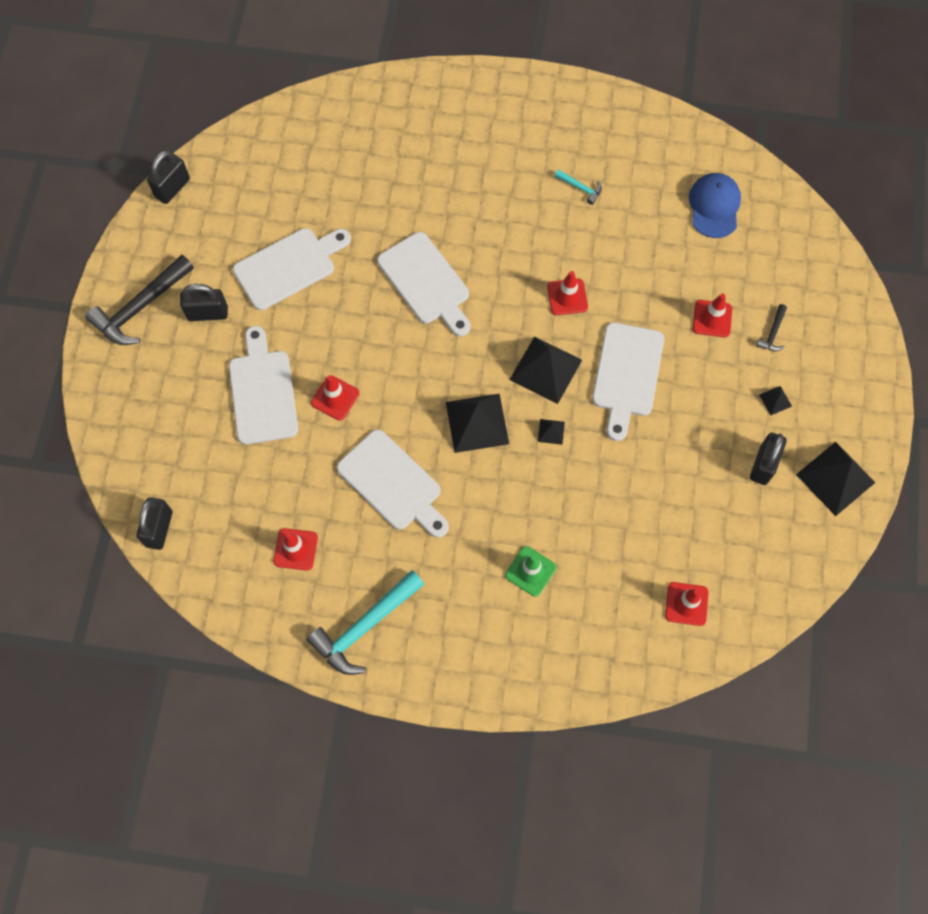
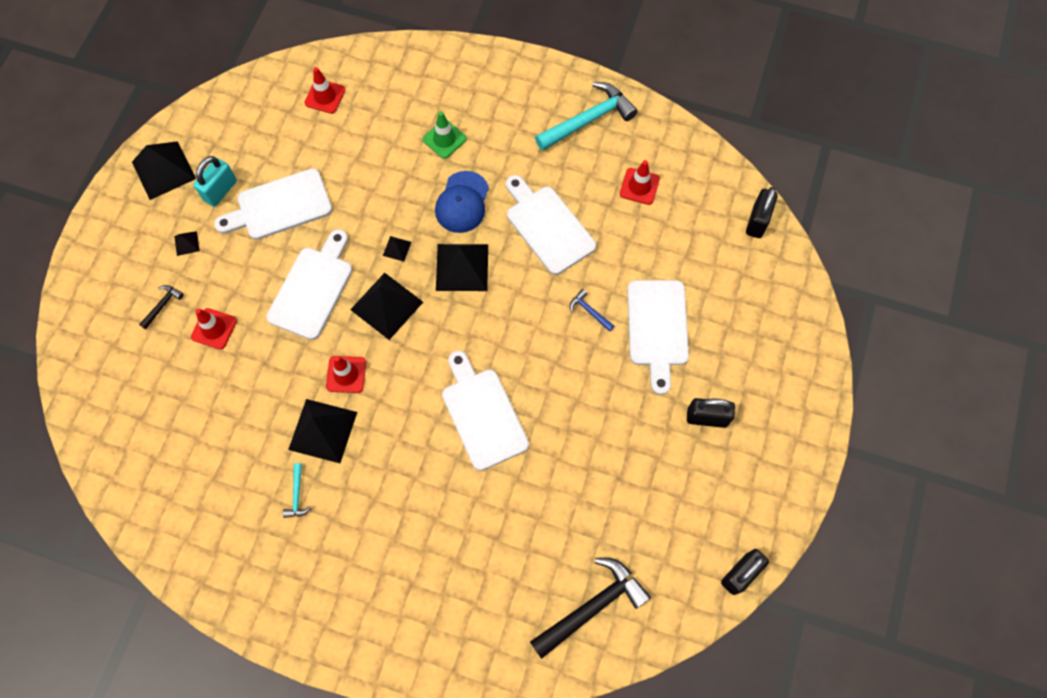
camera: 170 degrees left, 0 degrees up
black hammer [85,255,194,345] -> black hammer moved to [530,558,651,659]
white cutting board [233,228,351,310] -> white cutting board moved to [214,168,332,240]
red traffic cone [311,375,359,421] -> blue hammer [570,289,614,332]
turquoise hammer [555,169,602,205] -> turquoise hammer turned 135 degrees counterclockwise [283,463,312,518]
blue cap [689,173,741,238] -> blue cap moved to [435,171,489,233]
black padlock [750,433,786,485] -> turquoise padlock [193,156,237,207]
none -> black pyramid [288,399,357,463]

